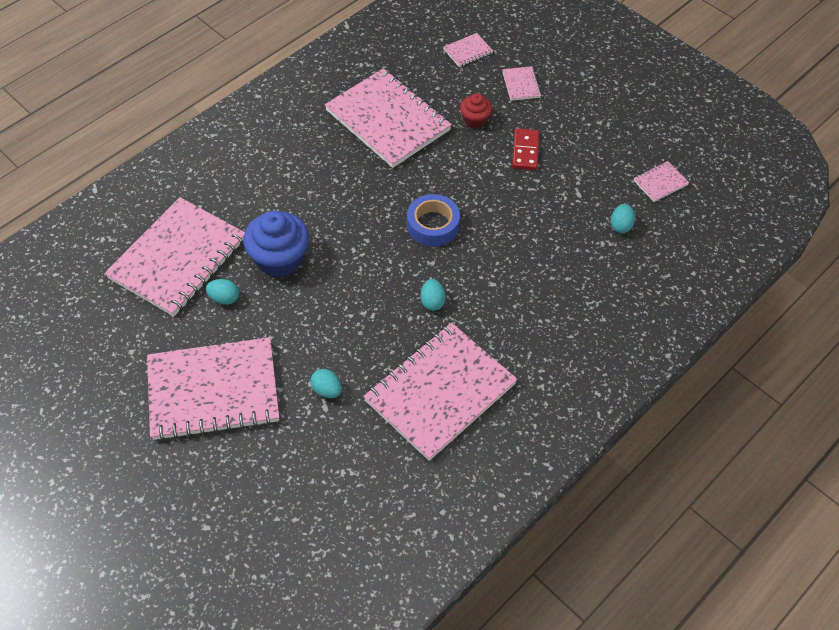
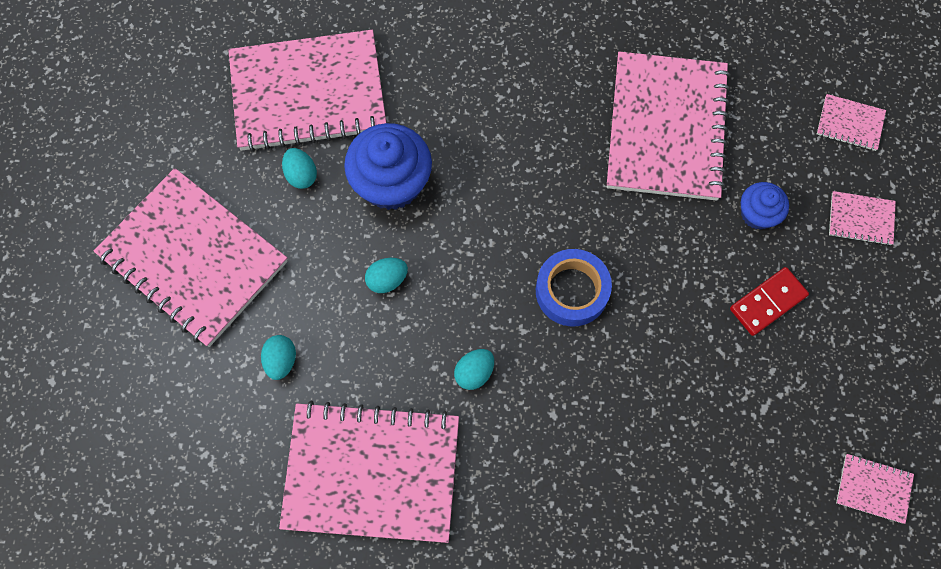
camera: 50 degrees right, 15 degrees up
red cupcake [460,93,492,129] -> blue cupcake [741,182,789,230]
pink notebook [502,66,541,101] -> pink notebook turned 60 degrees clockwise [829,191,896,246]
turquoise egg [611,204,635,233] -> turquoise egg moved to [365,258,408,293]

